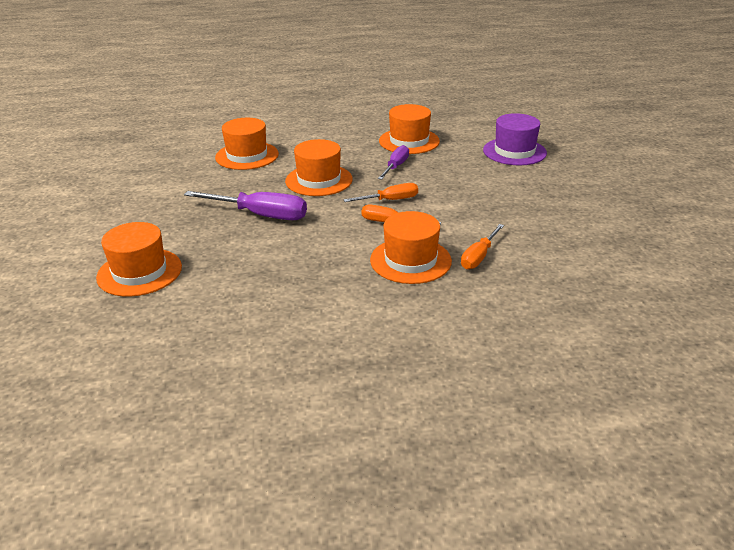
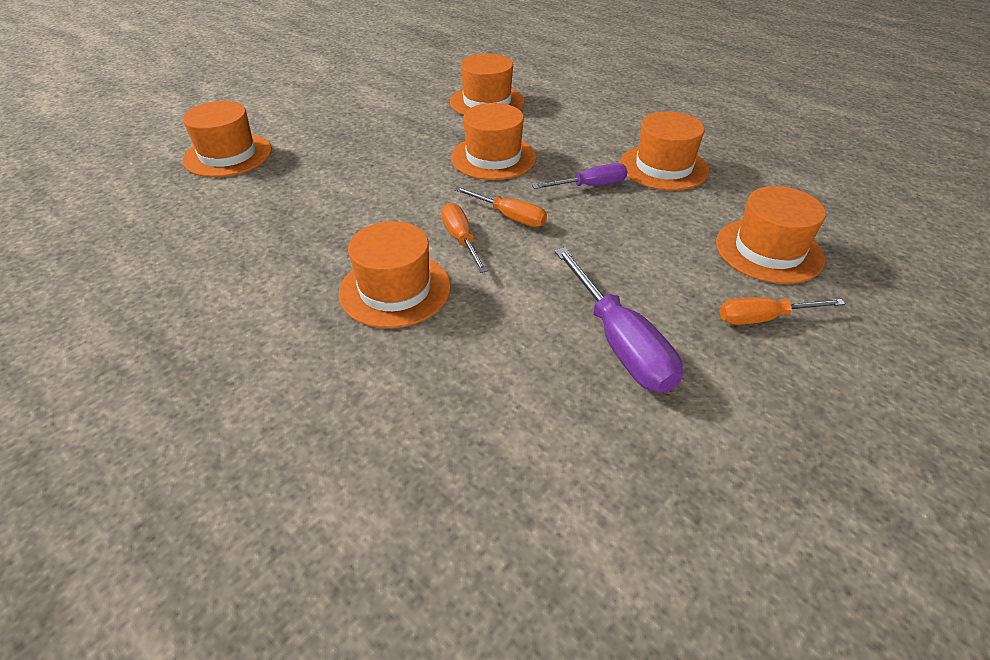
camera: 50 degrees right, 10 degrees up
purple screwdriver [184,191,307,220] -> purple screwdriver moved to [554,247,683,393]
orange screwdriver [461,224,504,269] -> orange screwdriver moved to [720,297,845,325]
purple hat [483,113,547,165] -> orange hat [716,186,826,284]

